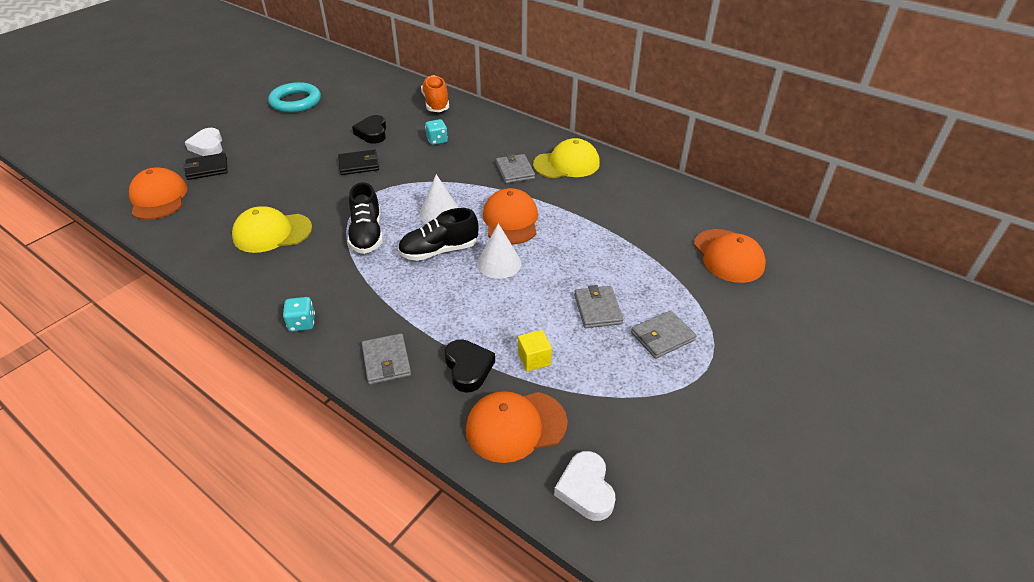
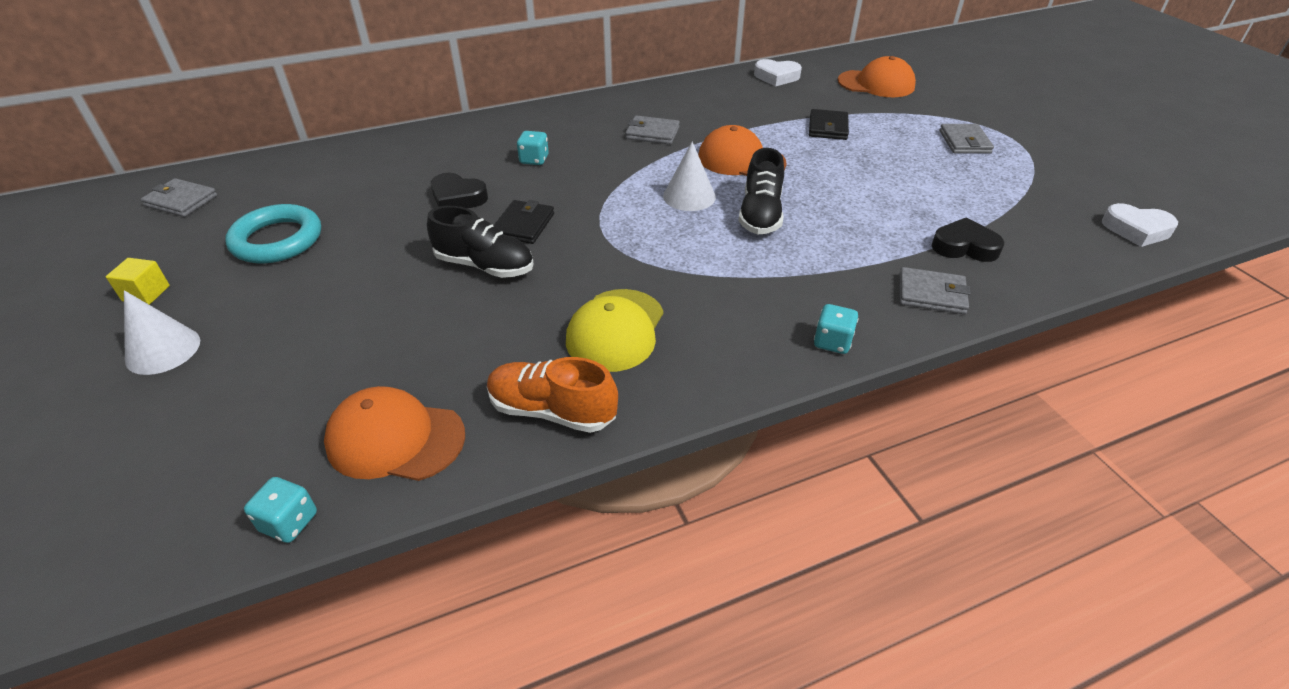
camera: 60 degrees left, 0 degrees up
black wallet [184,153,227,180] -> black wallet moved to [809,109,849,140]
white heart [185,128,223,156] -> white heart moved to [754,59,802,87]
black shoe [348,182,383,254] -> black shoe moved to [427,206,534,278]
orange shoe [421,75,449,112] -> orange shoe moved to [487,357,618,433]
orange cap [466,391,568,463] -> none
white cone [477,223,522,279] -> white cone moved to [124,290,200,375]
yellow cube [518,330,552,371] -> yellow cube moved to [106,258,170,305]
yellow cap [533,138,600,178] -> none
grey wallet [574,285,623,328] -> grey wallet moved to [141,178,217,217]
none -> turquoise dice [244,477,317,543]

